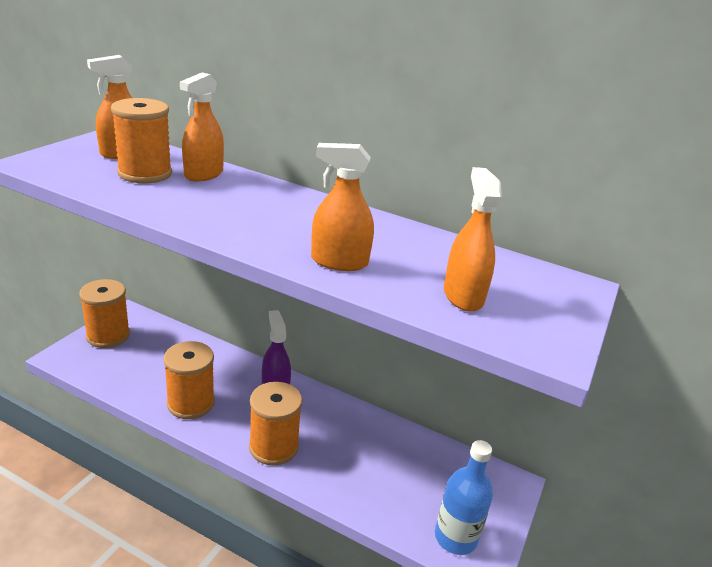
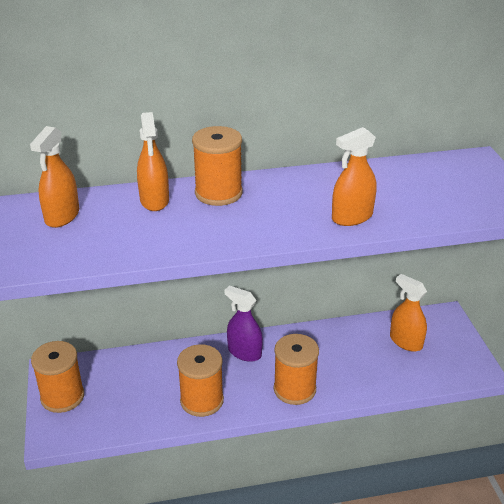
camera: 35 degrees left, 5 degrees up
orange spool [111,98,172,183] -> orange spool moved to [192,126,243,206]
blue bottle [435,440,493,555] -> none
orange spray bottle [444,167,502,312] -> orange spray bottle moved to [390,274,427,352]

